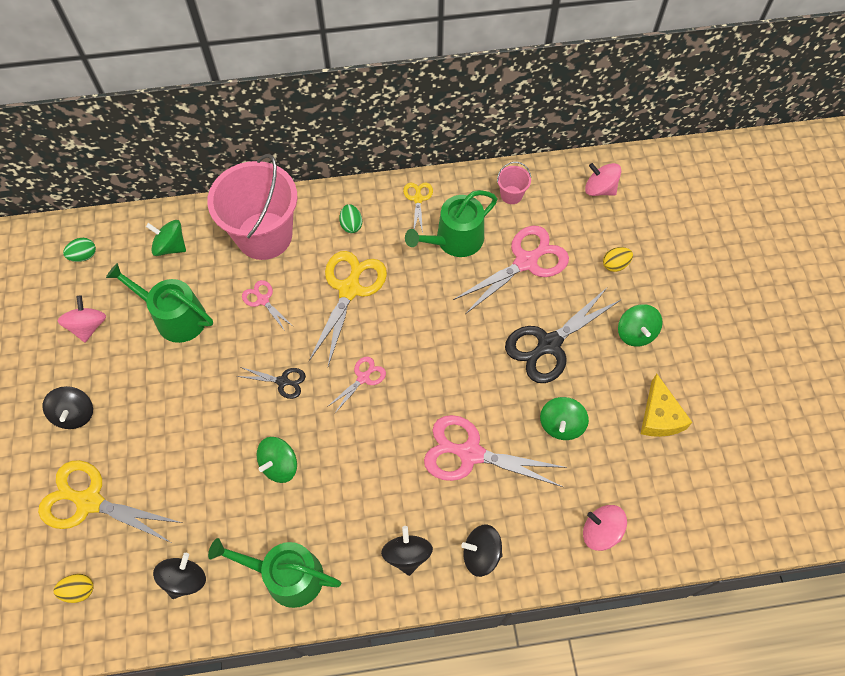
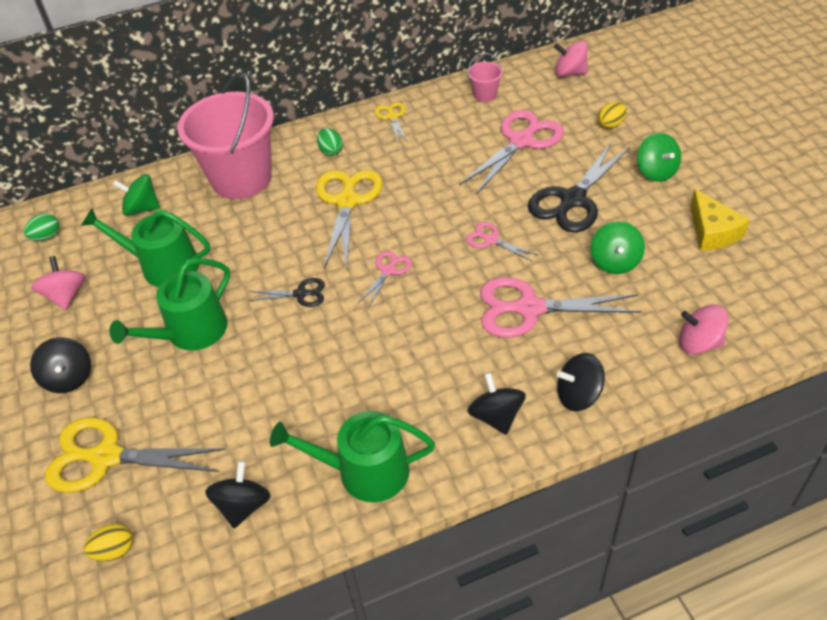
camera: 10 degrees left, 15 degrees down
pink scissors [242,280,294,331] -> pink scissors moved to [466,222,538,262]
green spinning top [257,437,297,483] -> none
green watering can [405,190,497,257] -> green watering can moved to [109,258,230,351]

